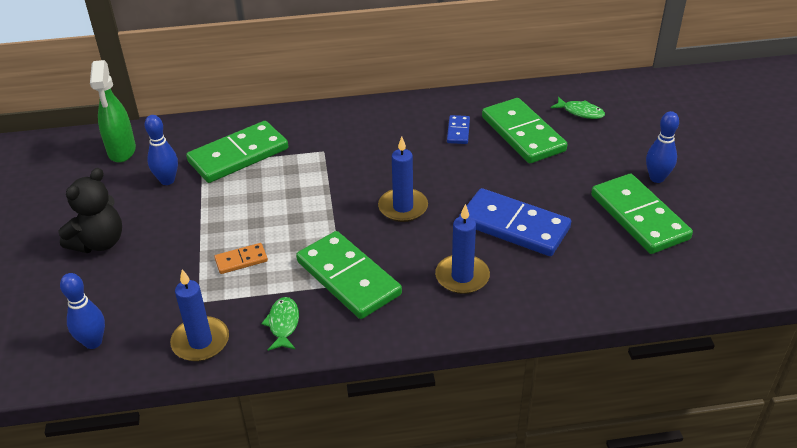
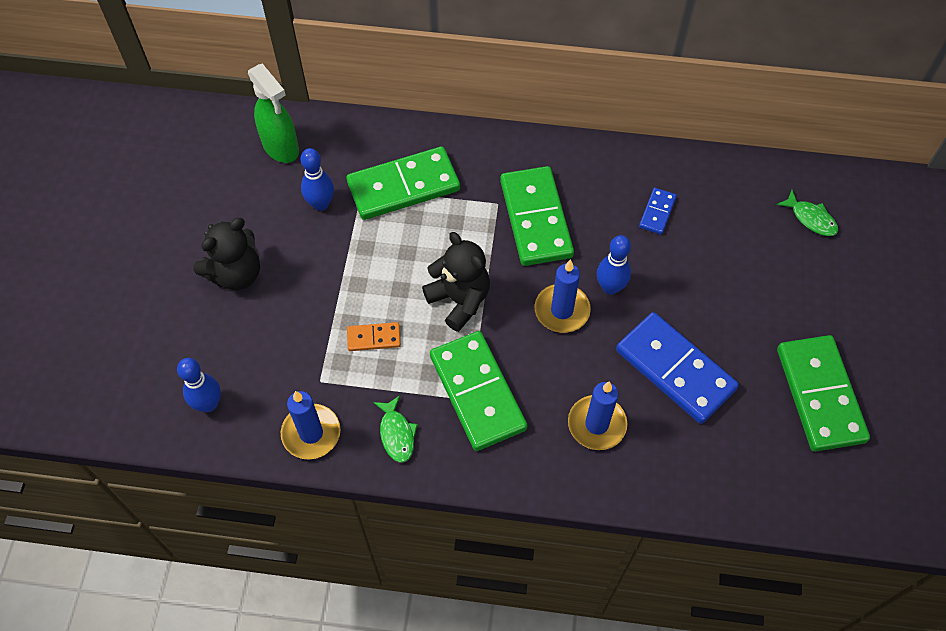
camera: 15 degrees right, 20 degrees up
green spray bottle [90,60,136,163] -> green spray bottle turned 45 degrees counterclockwise [248,64,299,163]
green fish [261,297,299,351] -> green fish turned 150 degrees clockwise [373,395,418,463]
green domino [482,98,568,163] -> green domino moved to [500,166,574,266]
blue bowling pin [646,111,679,183] -> blue bowling pin moved to [597,235,631,295]
none -> black teddy bear [422,232,490,332]

